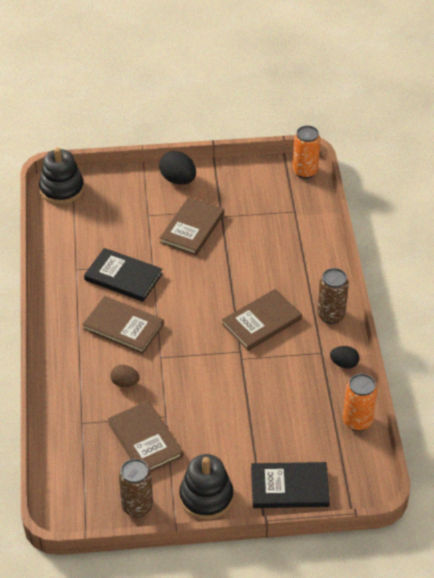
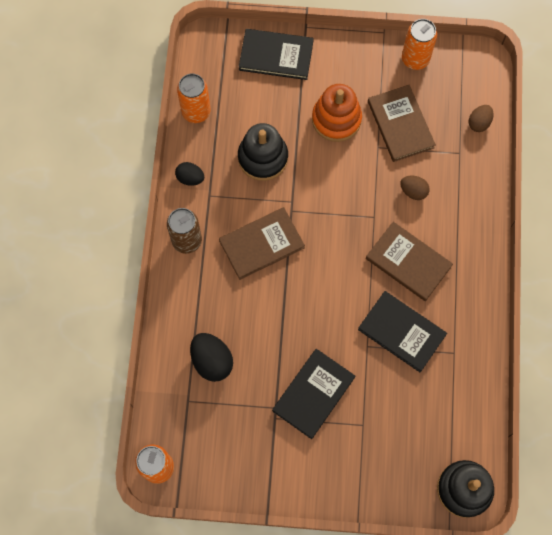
camera: 170 degrees left, 25 degrees up
brown can [119,459,153,517] -> orange can [402,19,437,70]
black egg [159,151,196,185] -> black egg moved to [190,333,233,382]
brown book [160,197,224,255] -> black book [272,349,355,439]
black stacking toy [179,454,233,520] -> black stacking toy moved to [238,123,288,181]
none -> orange stacking toy [312,84,362,142]
none -> brown egg [468,105,493,132]

